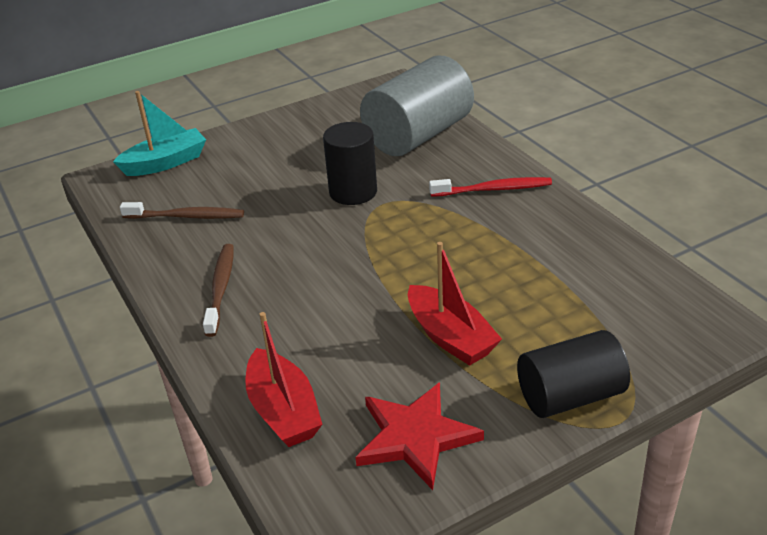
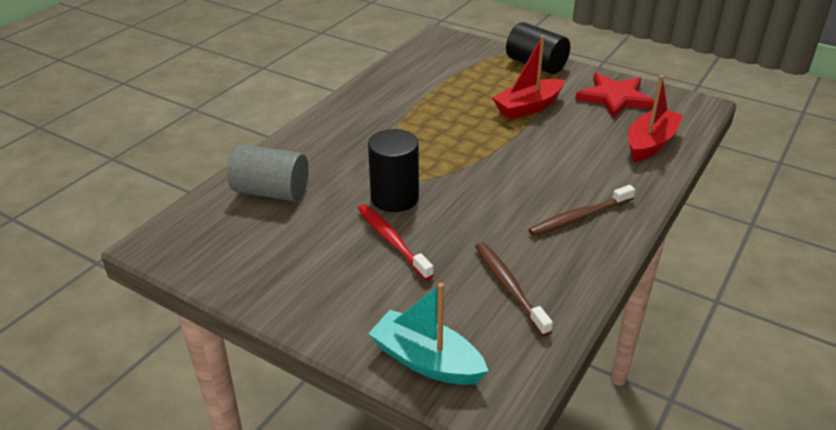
camera: 120 degrees left, 0 degrees up
grey cylinder [360,55,474,156] -> grey cylinder [227,144,309,201], size x0.65
red boat [408,242,502,366] -> red boat turned 150 degrees counterclockwise [492,35,564,120]
red toothbrush [429,177,552,197] -> red toothbrush moved to [358,204,434,280]

